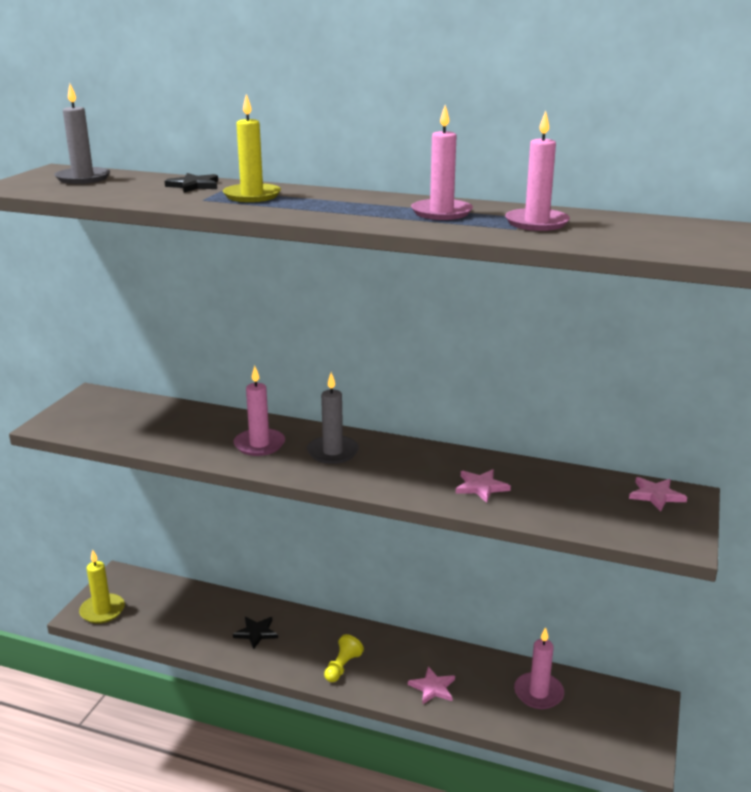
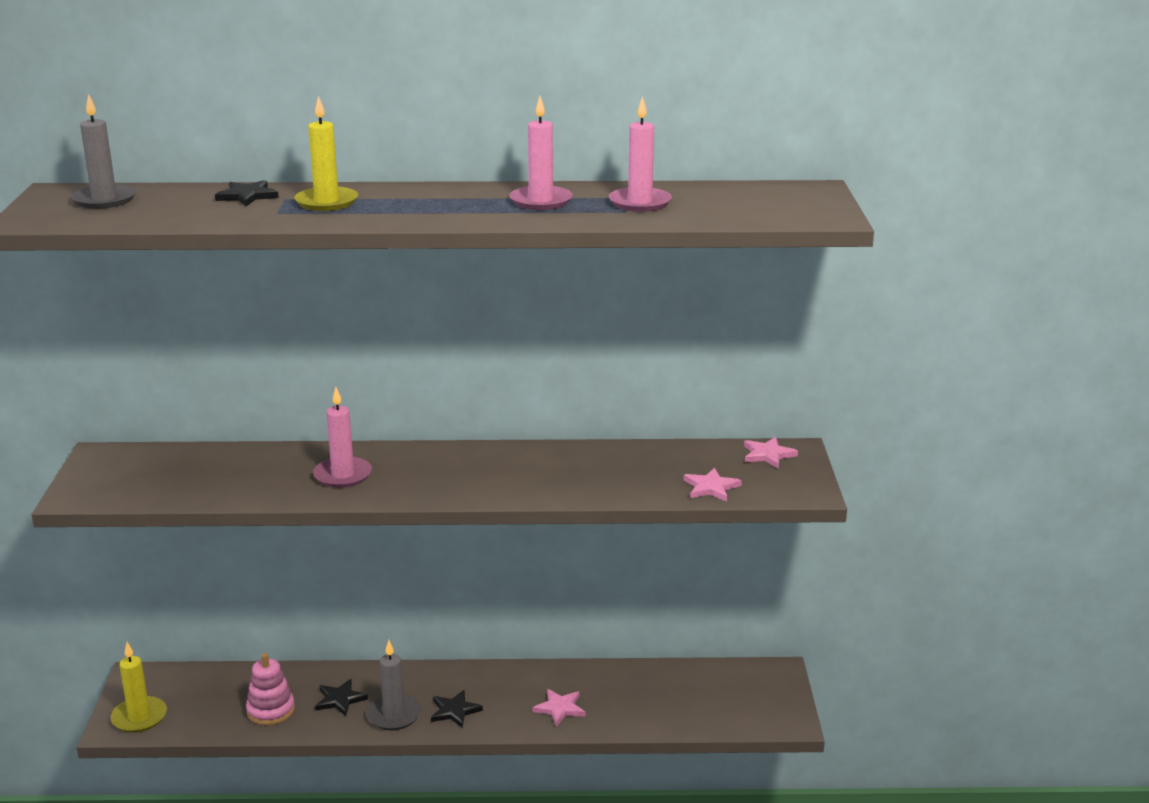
camera: 20 degrees left, 0 degrees up
grey candle [307,372,359,464] -> grey candle moved to [366,640,421,730]
yellow pawn [324,634,364,682] -> black star [431,690,483,728]
pink star [456,469,511,503] -> pink star moved to [684,468,742,502]
pink candle [514,627,564,709] -> none
none -> pink stacking toy [246,653,295,725]

